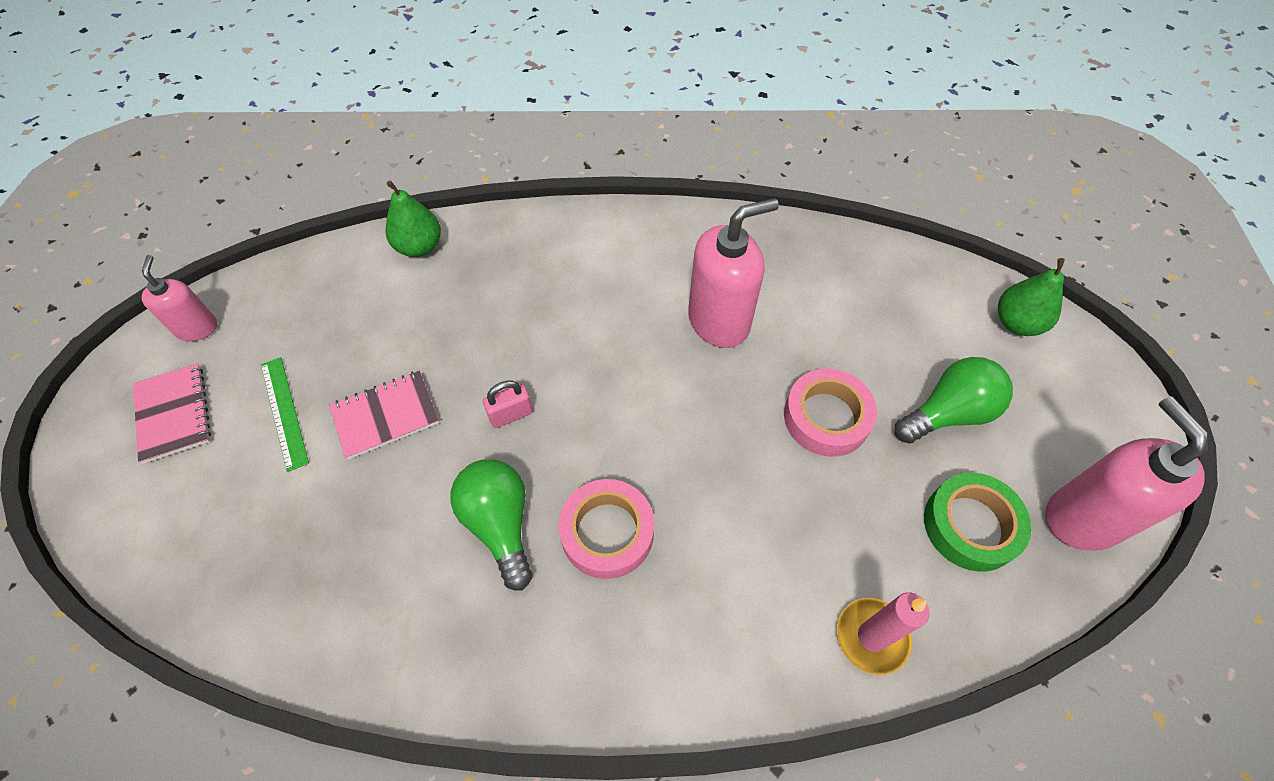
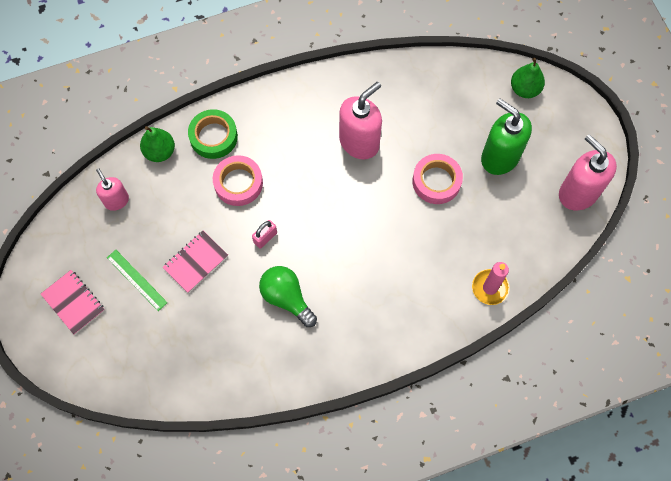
camera: 20 degrees left, 10 degrees up
pink soap dispenser [142,255,217,342] -> pink soap dispenser moved to [96,168,129,211]
pink tape [558,479,654,579] -> pink tape moved to [213,155,263,206]
green light bulb [895,357,1013,444] -> green soap dispenser [481,98,532,175]
green tape [924,473,1032,572] -> green tape moved to [188,109,238,159]

